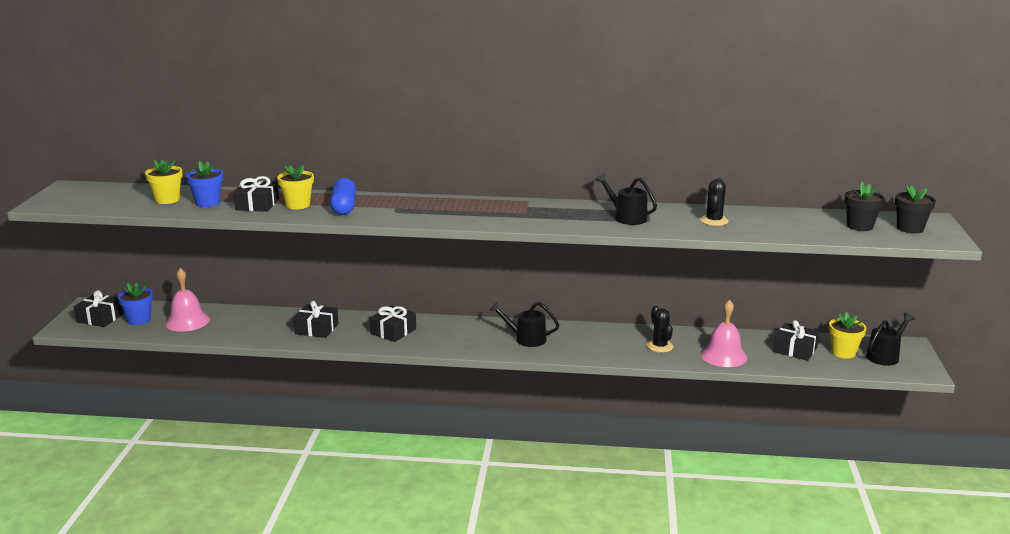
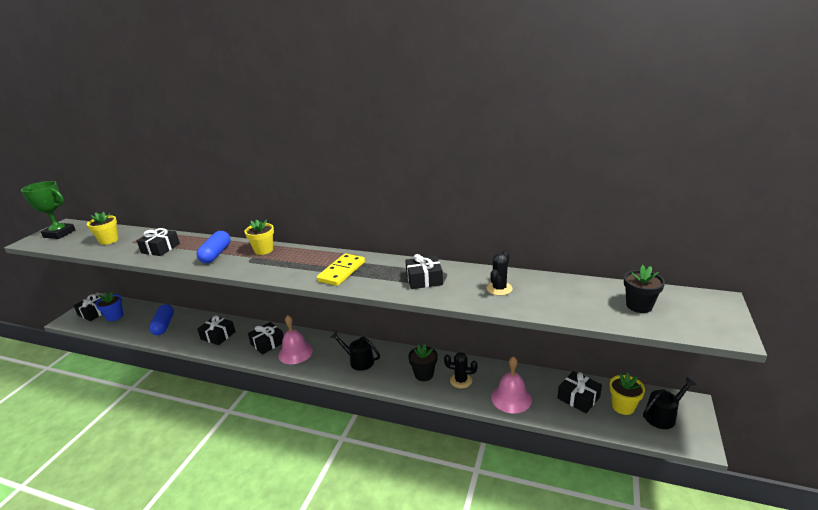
camera: 15 degrees right, 5 degrees up
pink bell [165,268,210,332] -> pink bell moved to [278,315,313,364]
blue flower pot [186,161,223,207] -> none
yellow flower pot [277,165,314,209] -> yellow flower pot moved to [244,220,274,255]
black watering can [595,173,657,225] -> black gift [405,254,443,289]
black cactus [647,306,674,353] -> black cactus turned 75 degrees counterclockwise [444,352,478,388]
black flower pot [895,185,936,234] -> black flower pot moved to [408,344,438,381]
none -> green trophy [21,181,75,239]
none -> blue capsule [149,304,174,335]
none -> yellow domino [317,253,365,286]

